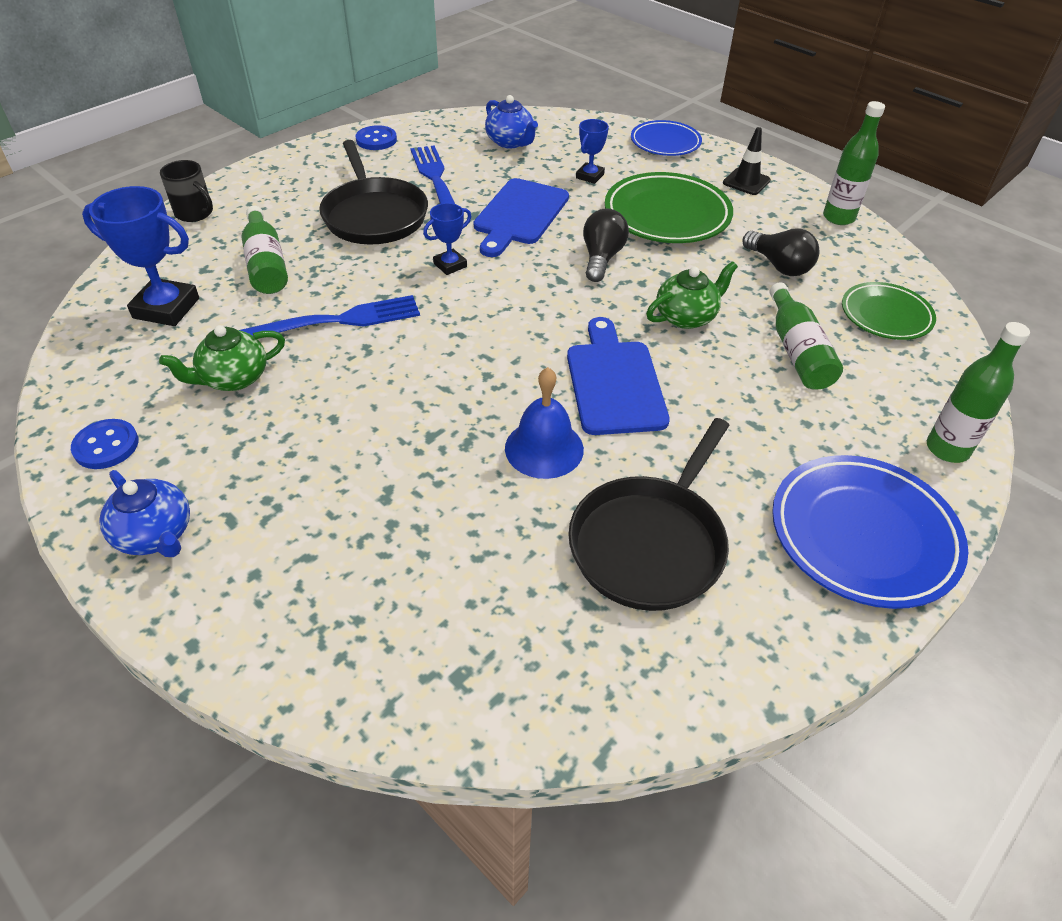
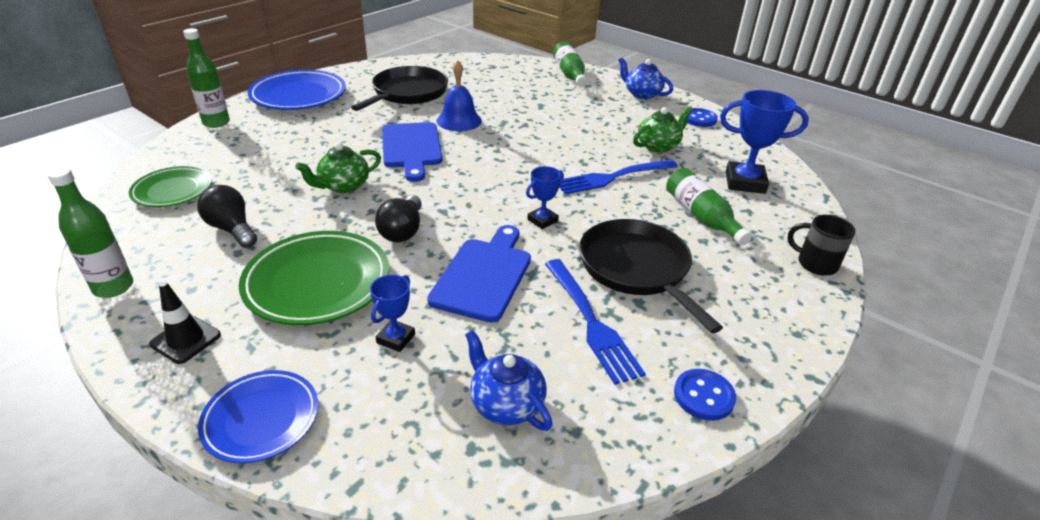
camera: 175 degrees right, 10 degrees down
green bottle [769,282,843,390] -> green bottle moved to [553,42,587,87]

